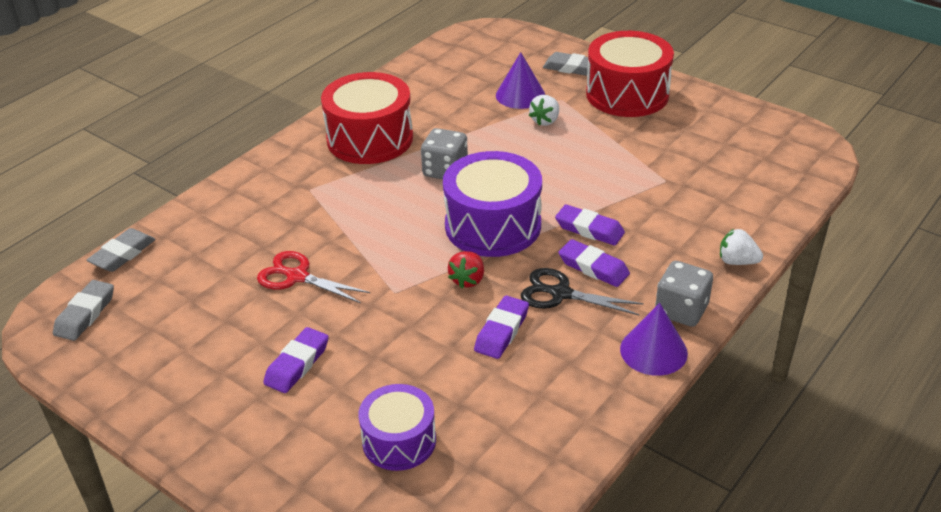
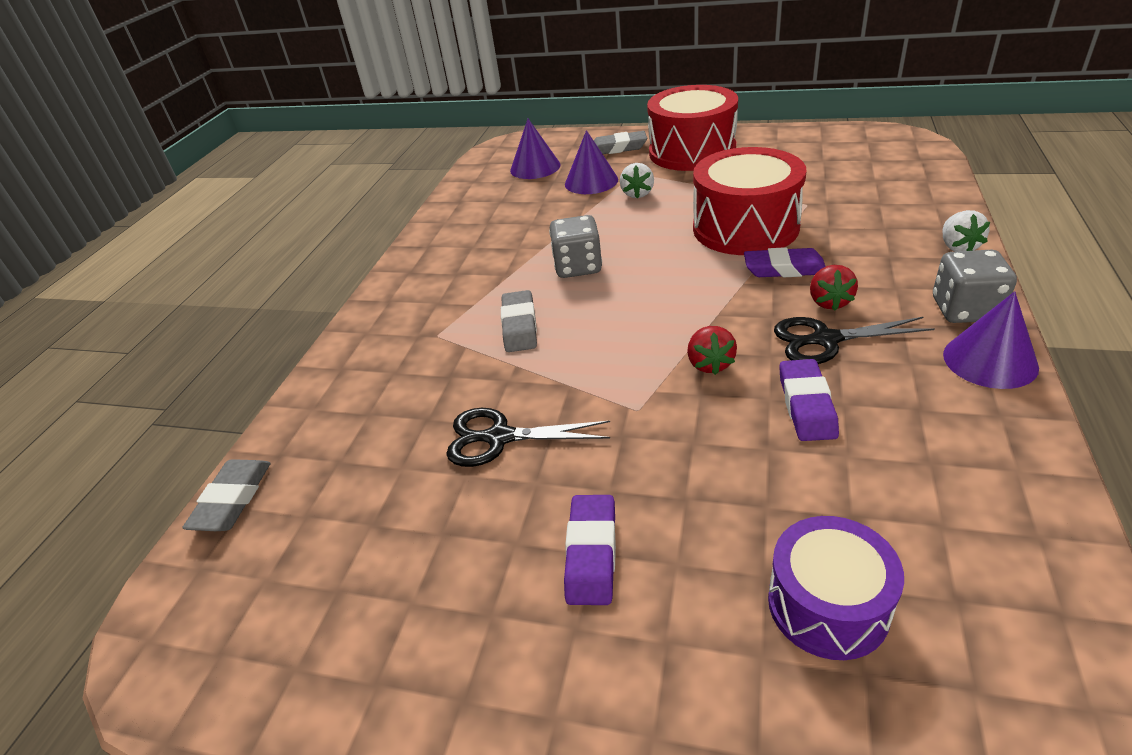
camera: 20 degrees left, 0 degrees up
grey eraser [53,280,114,341] -> grey eraser moved to [501,290,537,352]
red scissors [257,251,370,303] -> black scissors [446,408,610,467]
red drum [321,72,413,164] -> red drum moved to [693,147,807,255]
purple drum [443,151,542,257] -> none
purple eraser [559,239,630,287] -> red strawberry [810,265,858,311]
white strawberry [720,229,763,265] -> white strawberry turned 90 degrees counterclockwise [942,210,990,252]
none -> purple cone [510,119,561,179]

